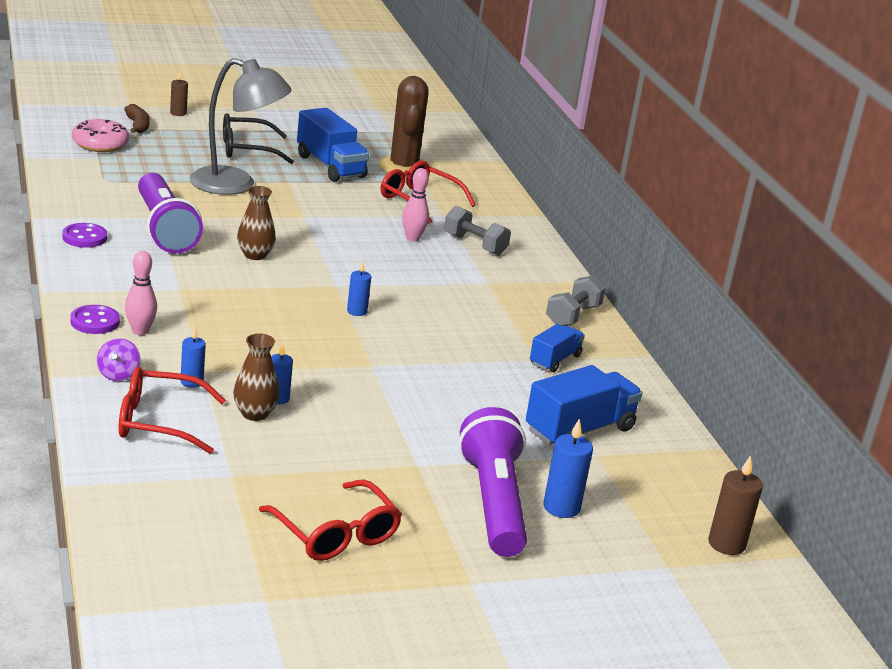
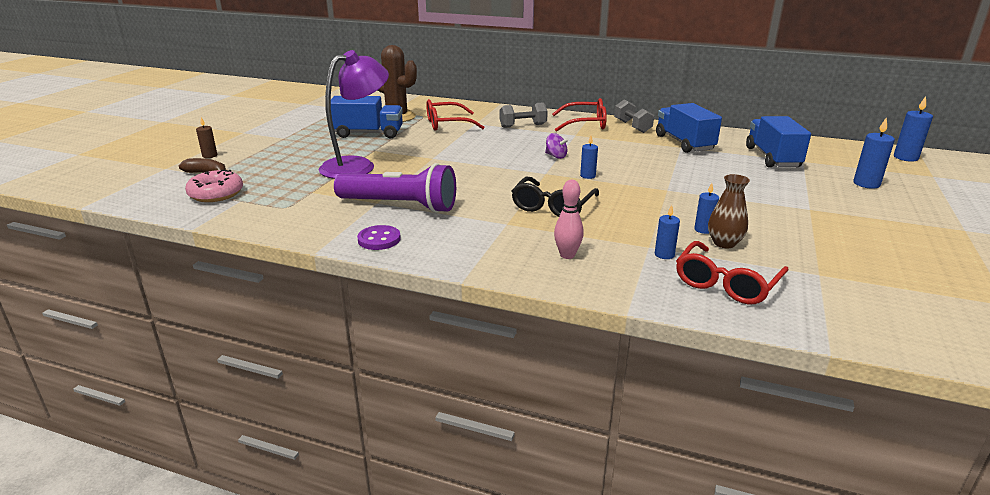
camera: 50 degrees left, 0 degrees up
purple button [70,305,120,334] -> none
purple spinning top [97,338,140,381] -> purple spinning top moved to [545,133,569,159]
grey lamp [190,58,292,195] -> purple lamp [319,50,389,179]
black glasses [223,113,294,164] -> black glasses moved to [512,177,599,217]
brown vase [237,186,276,260] -> none
red glasses [259,479,402,561] -> red glasses moved to [552,98,607,132]
pink bowling pin [402,168,429,241] -> none
purple flashlight [458,407,527,557] -> none
blue truck [530,324,585,372] -> blue truck [656,103,722,153], size x1.69
brown candle [708,455,763,555] -> blue candle [894,96,933,162]

